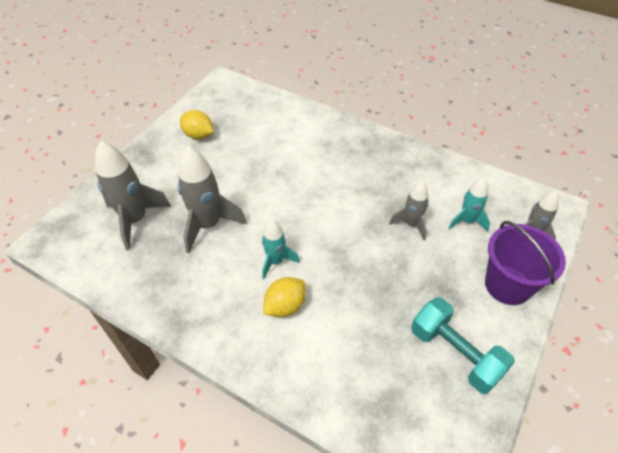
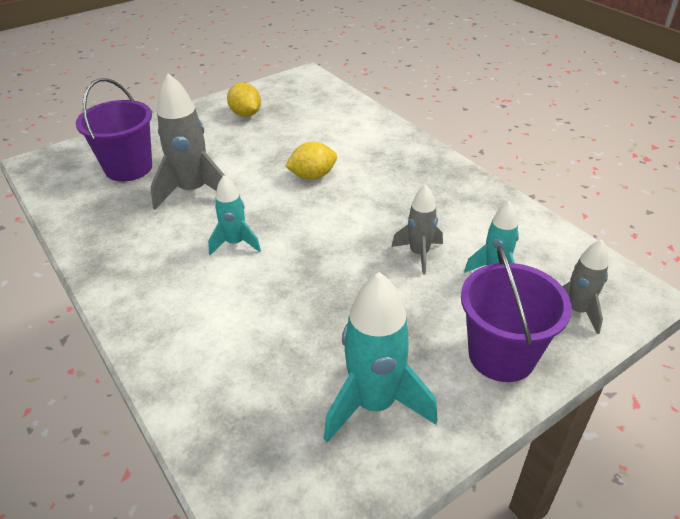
camera: 25 degrees right, 10 degrees down
grey rocket [95,141,171,250] -> purple bucket [76,78,152,182]
yellow lemon [263,277,306,317] -> yellow lemon moved to [285,142,337,180]
turquoise dumbbell [411,298,515,394] -> turquoise rocket [323,272,438,443]

